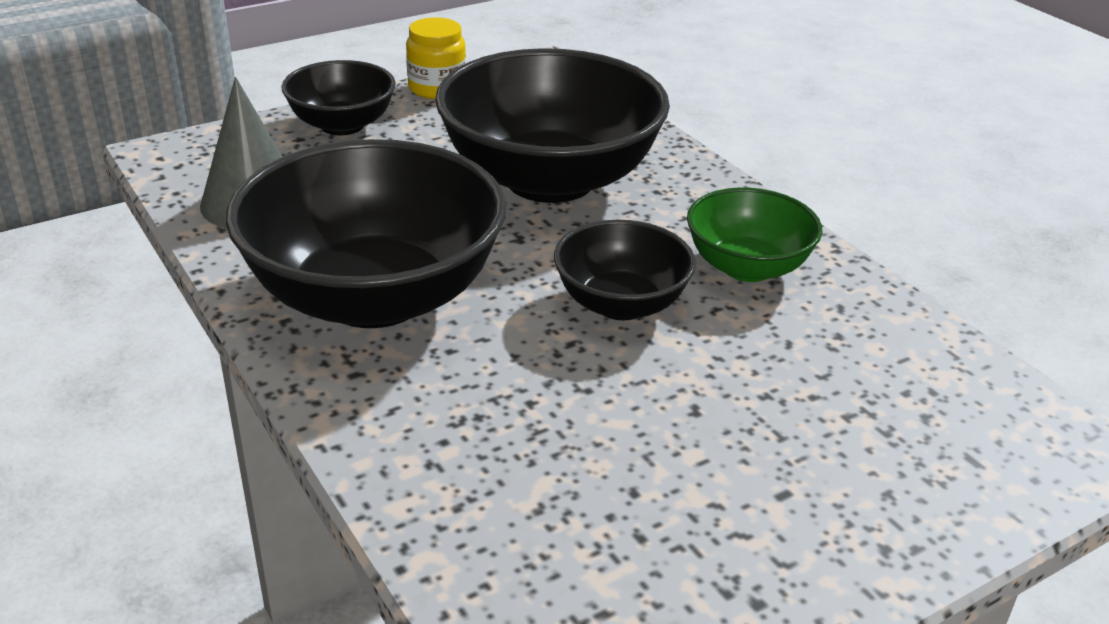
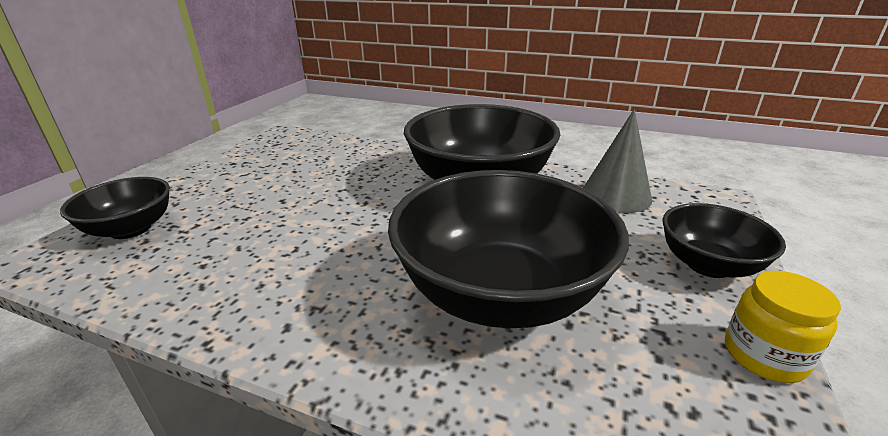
camera: 145 degrees right, 5 degrees down
black bowl [554,220,696,320] -> black bowl moved to [60,177,170,239]
green bowl [687,188,822,282] -> none

